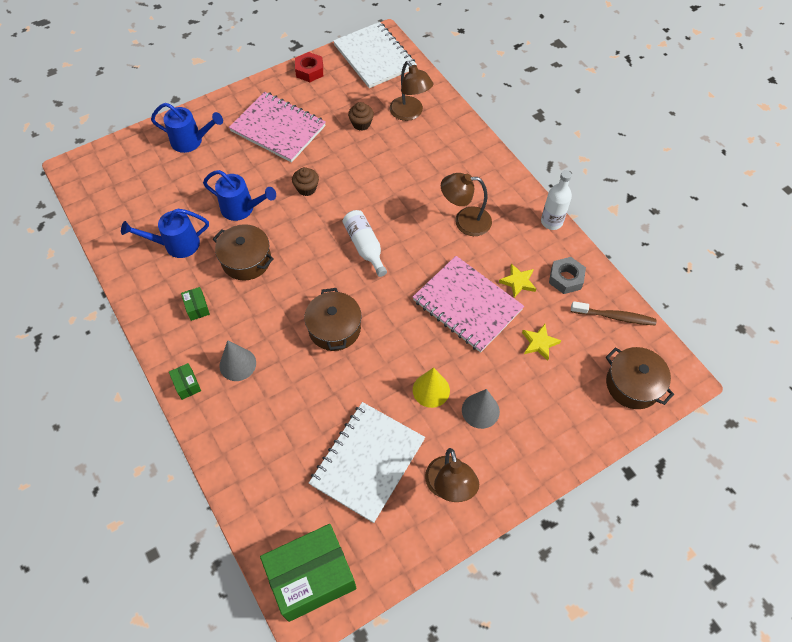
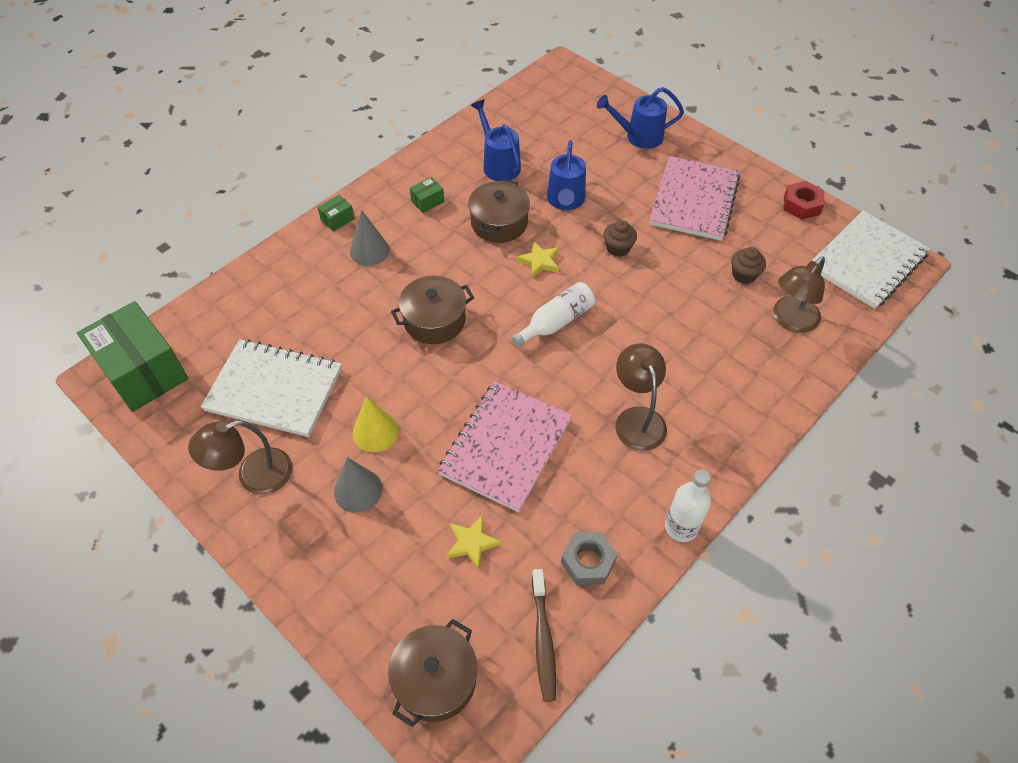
camera: 75 degrees right, 5 degrees down
blue watering can [151,103,223,153] -> blue watering can turned 90 degrees clockwise [597,87,684,149]
yellow star [499,264,536,298] -> yellow star moved to [517,241,559,278]

